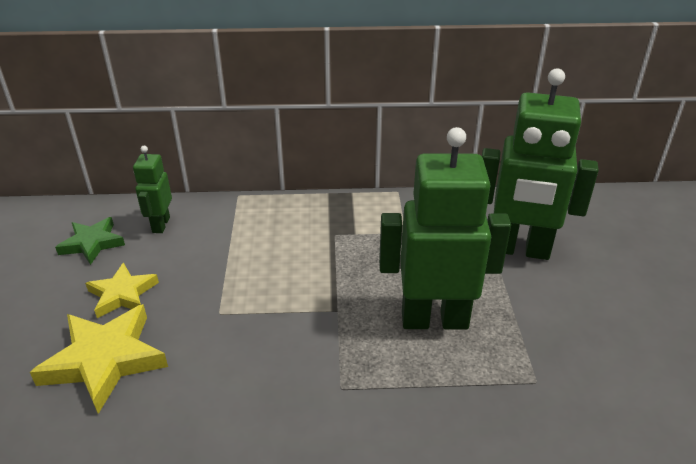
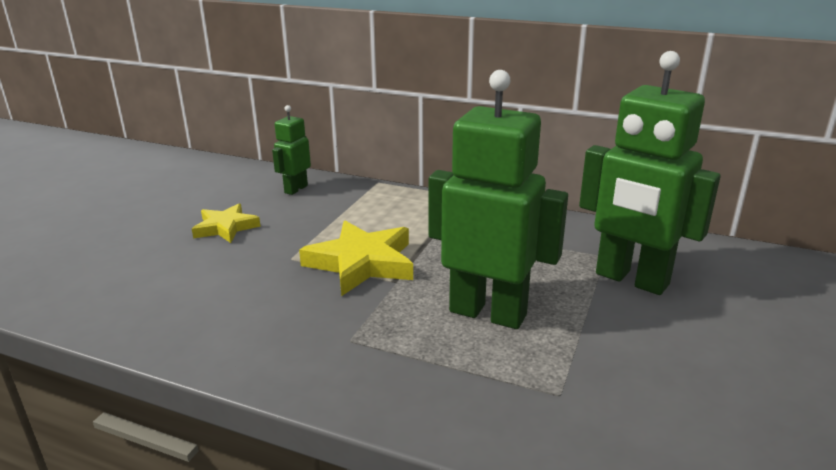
camera: 25 degrees right, 10 degrees down
yellow star [30,304,168,414] -> yellow star moved to [299,221,413,296]
green star [55,217,125,265] -> none

